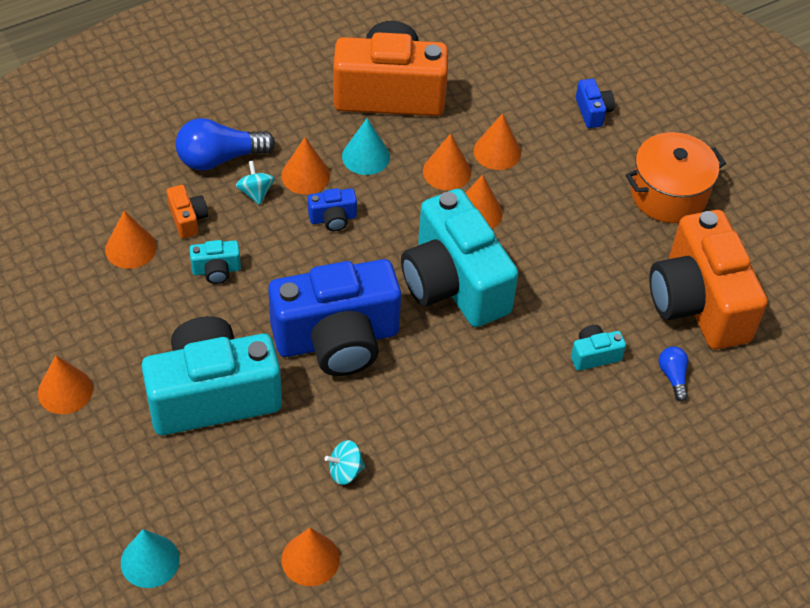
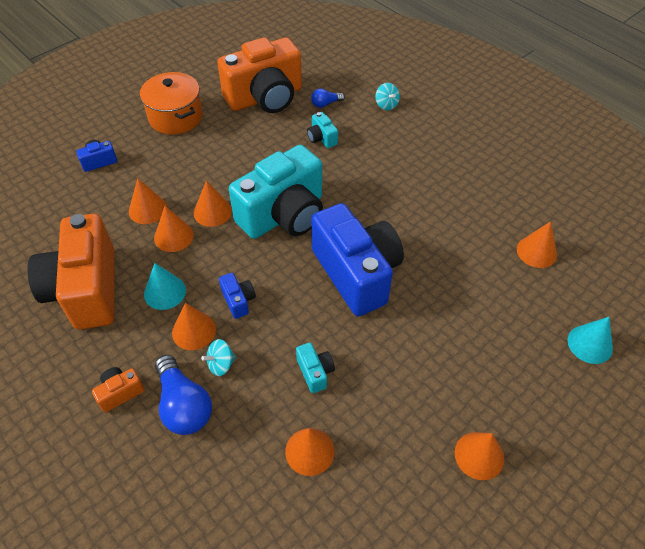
camera: 100 degrees left, 0 degrees up
turquoise camera [141,316,282,435] -> none
orange camera [167,185,208,239] -> orange camera moved to [92,367,144,412]
turquoise spinning top [325,440,365,485] -> turquoise spinning top moved to [375,83,400,110]

